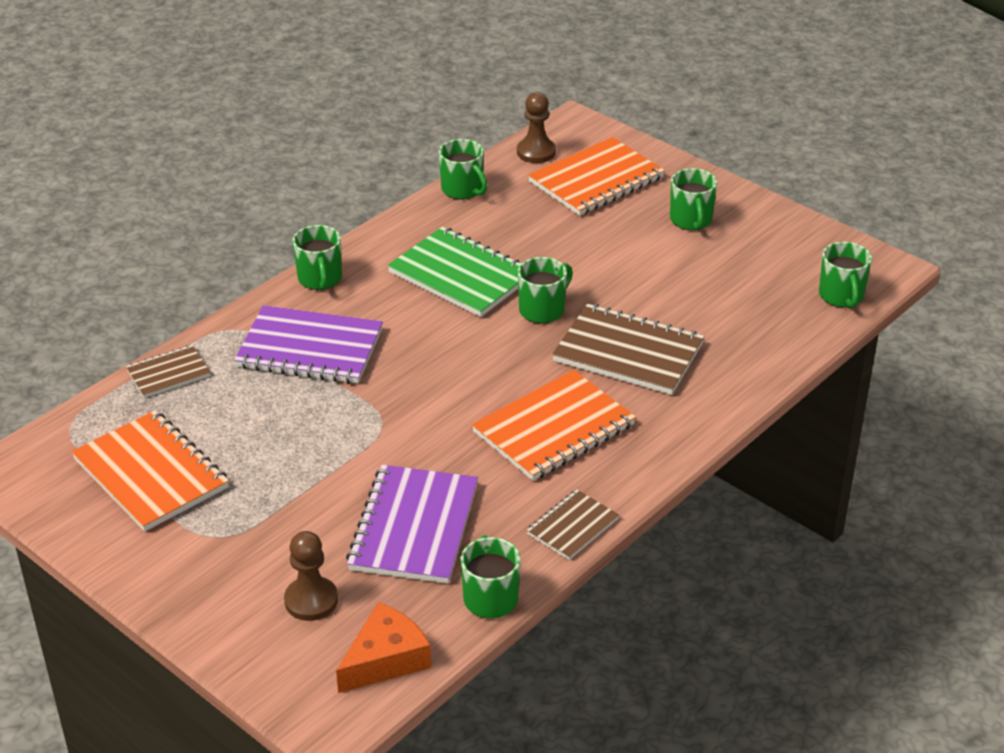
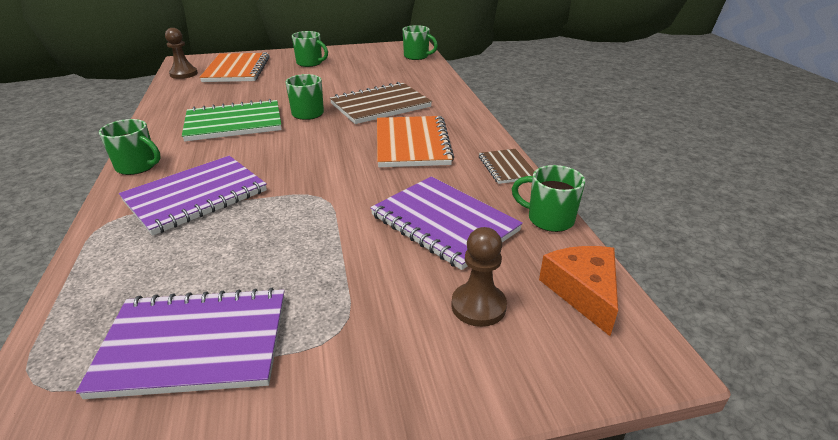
camera: 55 degrees left, 5 degrees down
orange notebook [71,410,229,531] -> purple notebook [76,288,285,399]
brown notebook [126,345,211,398] -> none
green mug [439,139,487,199] -> none

